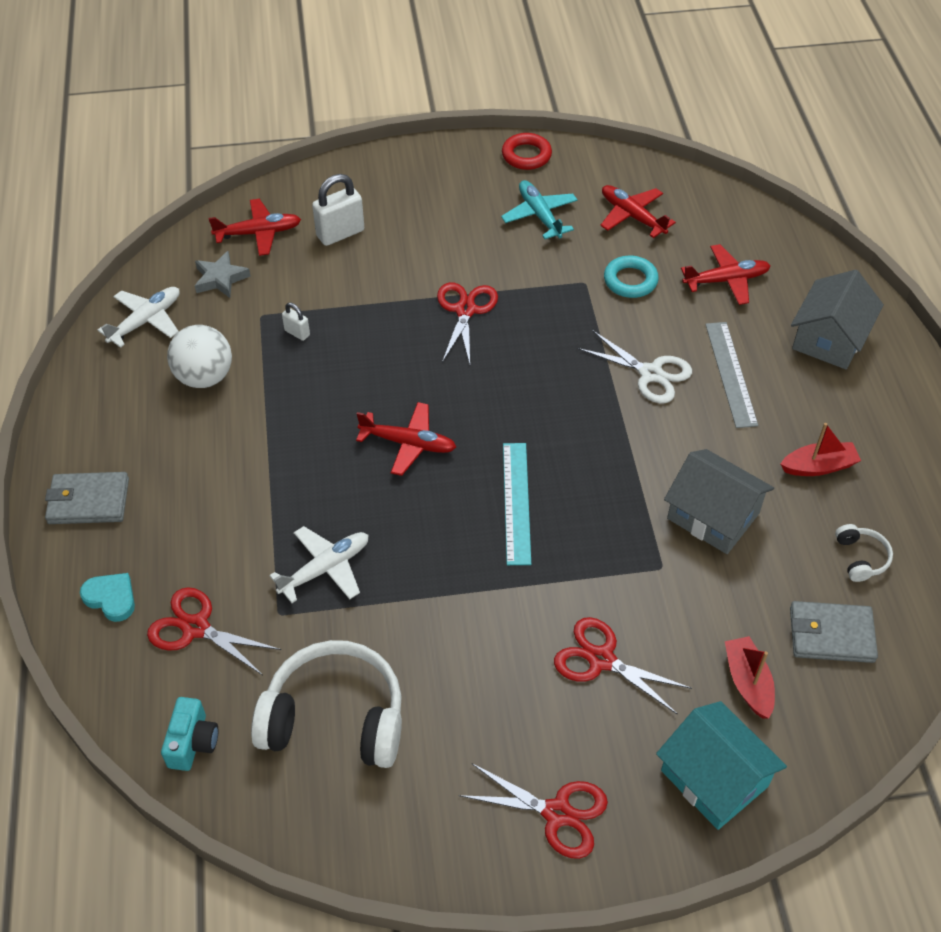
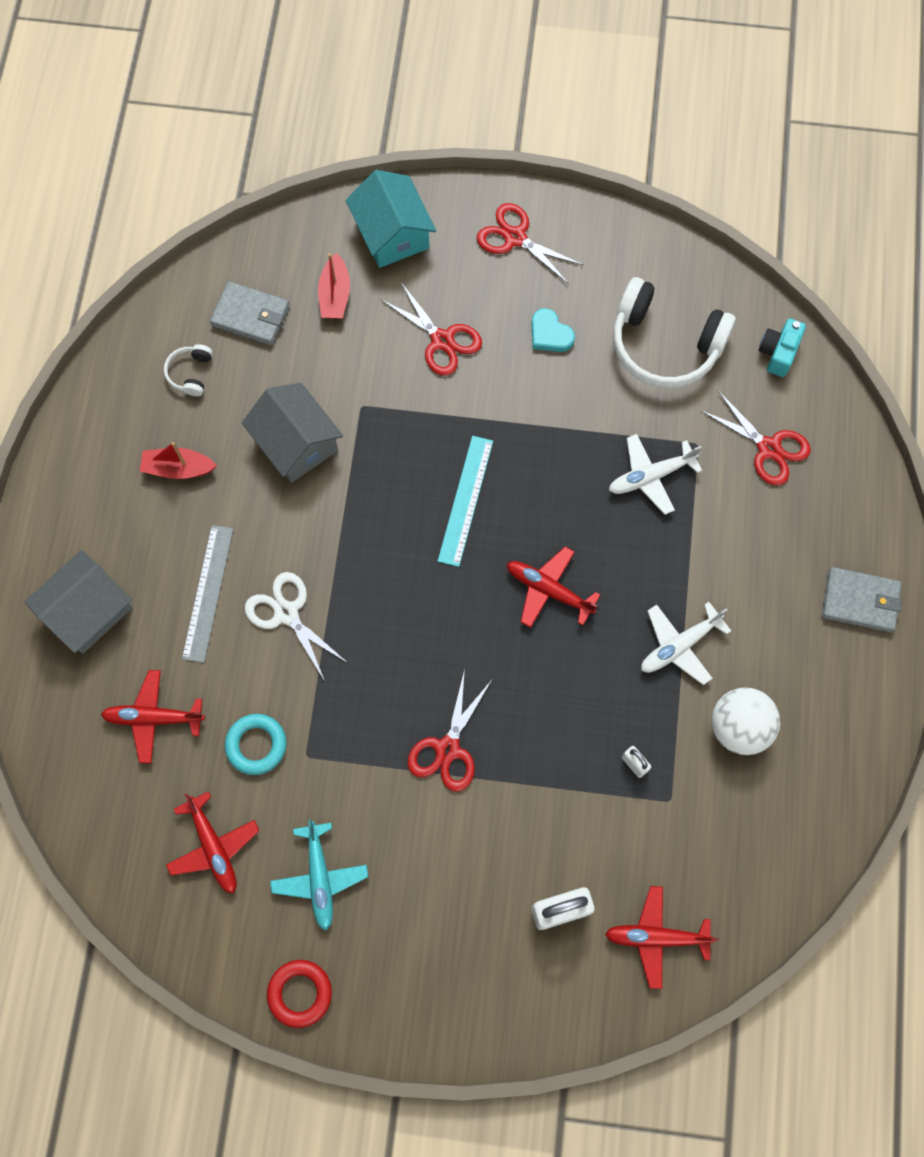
camera: 165 degrees left, 20 degrees up
turquoise heart [80,573,135,622] -> turquoise heart moved to [532,308,575,352]
white plane [98,287,180,348] -> white plane moved to [641,602,731,685]
grey star [195,251,251,298] -> none

